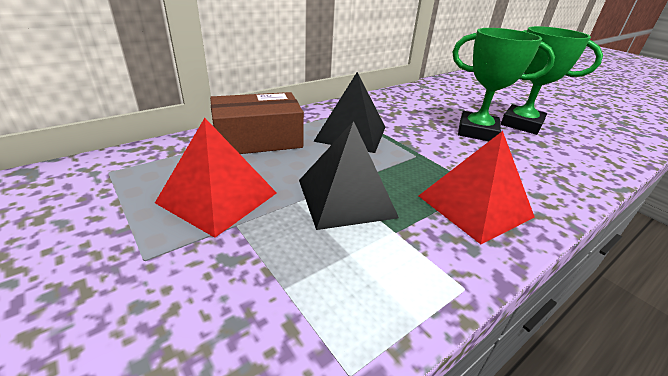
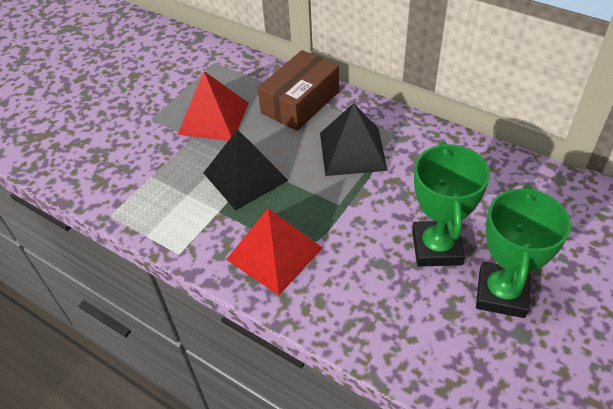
camera: 75 degrees right, 15 degrees up
brown box [210,92,304,154] -> brown box turned 75 degrees clockwise [258,50,339,131]

